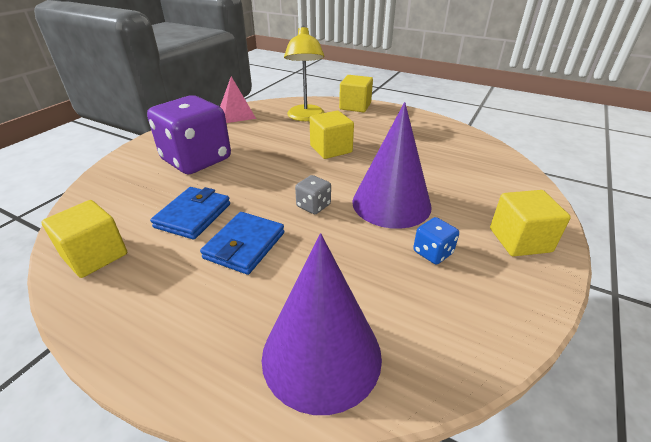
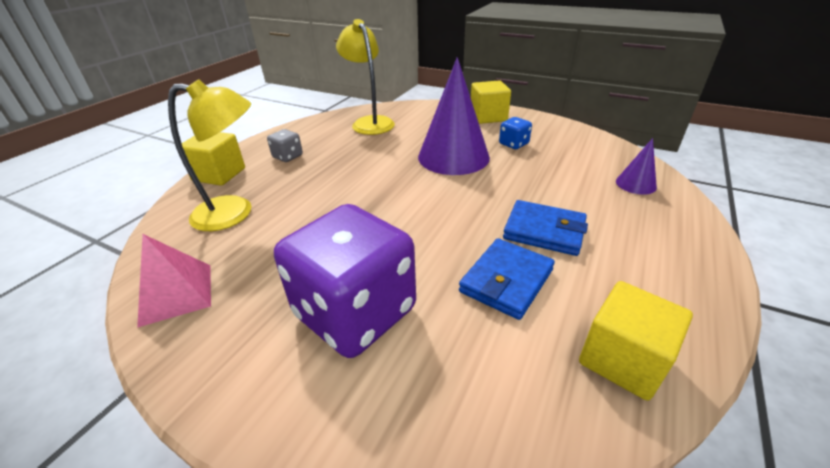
camera: 90 degrees left, 0 degrees up
blue wallet [150,187,230,239] -> blue wallet turned 75 degrees counterclockwise [459,238,555,320]
purple cone [262,233,382,415] -> purple cone [616,138,657,195], size x0.46
grey dice [295,175,331,214] -> grey dice moved to [267,129,303,162]
yellow cube [310,111,354,159] -> none
none -> yellow lamp [336,19,395,135]

